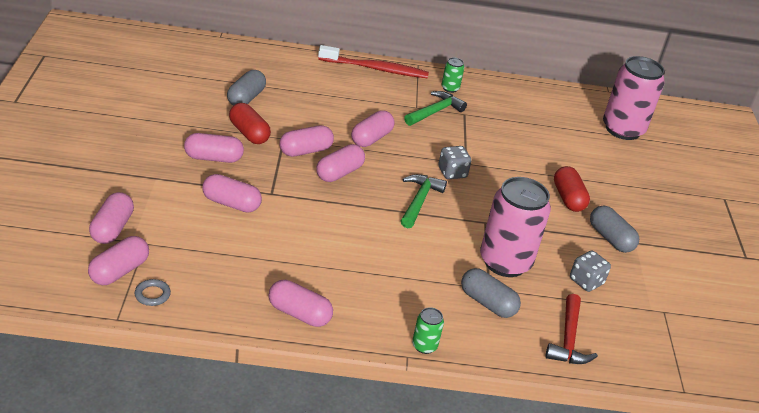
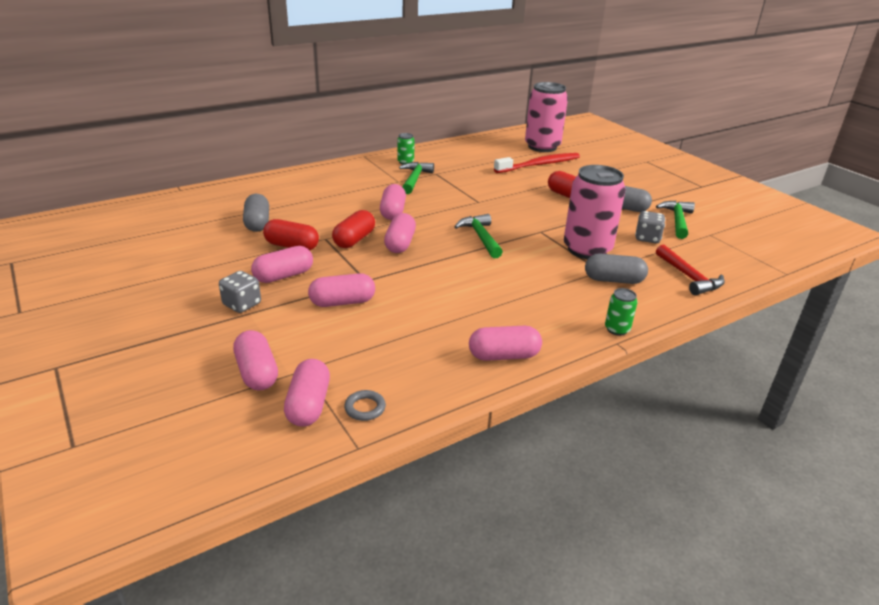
camera: 30 degrees left, 5 degrees down
pink capsule [279,125,334,157] -> red capsule [332,210,375,248]
red toothbrush [318,45,429,78] -> red toothbrush moved to [494,153,580,173]
grey dice [438,146,471,179] -> grey dice moved to [219,271,261,313]
none -> green hammer [656,201,695,239]

